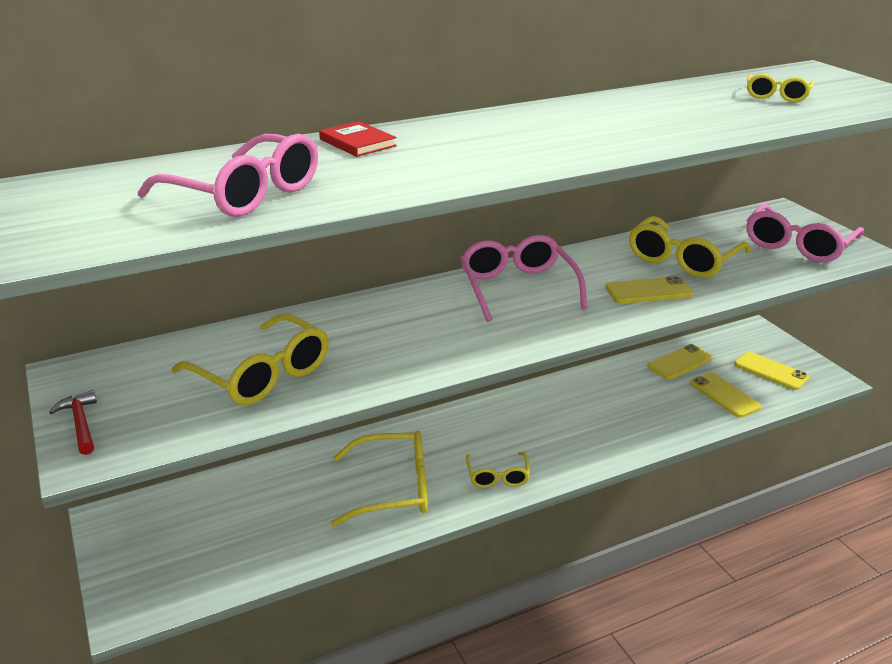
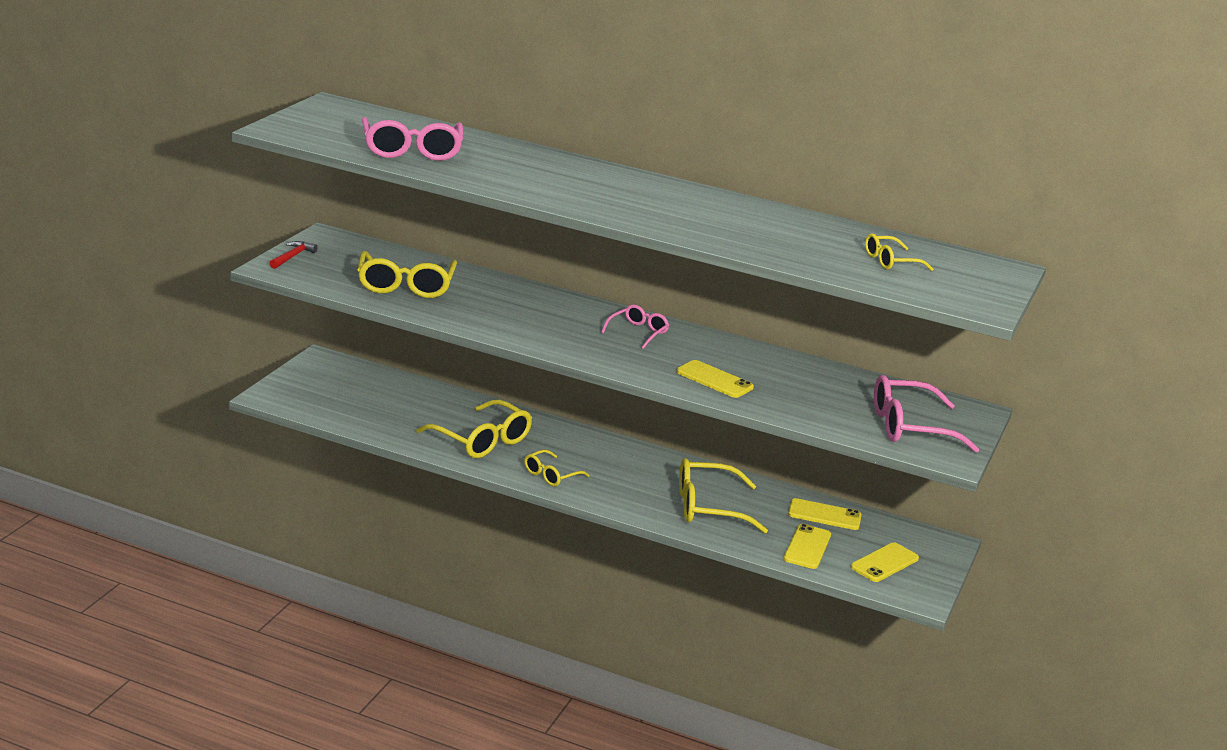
camera: 45 degrees right, 5 degrees down
red book [319,121,397,157] -> none
pink glasses [460,235,587,322] -> pink glasses [601,305,669,349], size x0.57
yellow glasses [629,216,751,278] -> yellow glasses moved to [679,458,768,533]
yellow phone [734,352,809,390] -> yellow phone turned 45 degrees clockwise [850,542,919,582]

